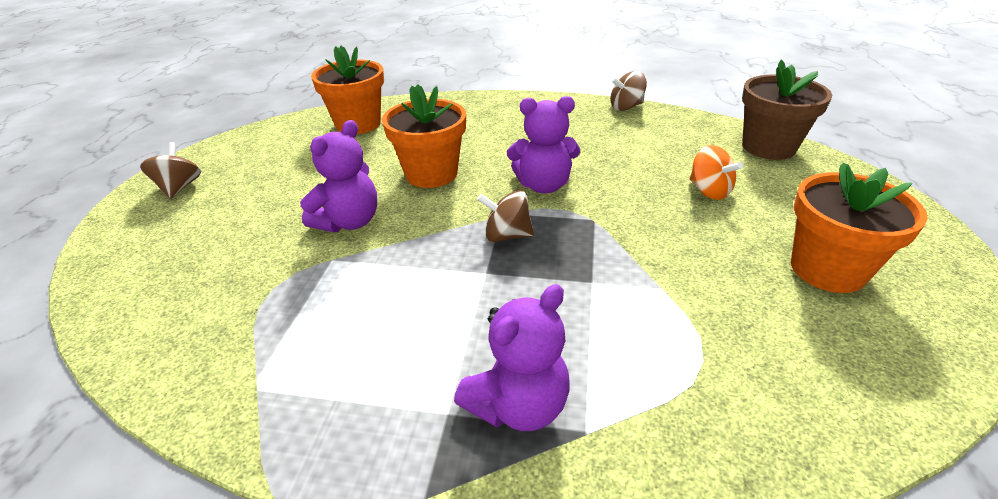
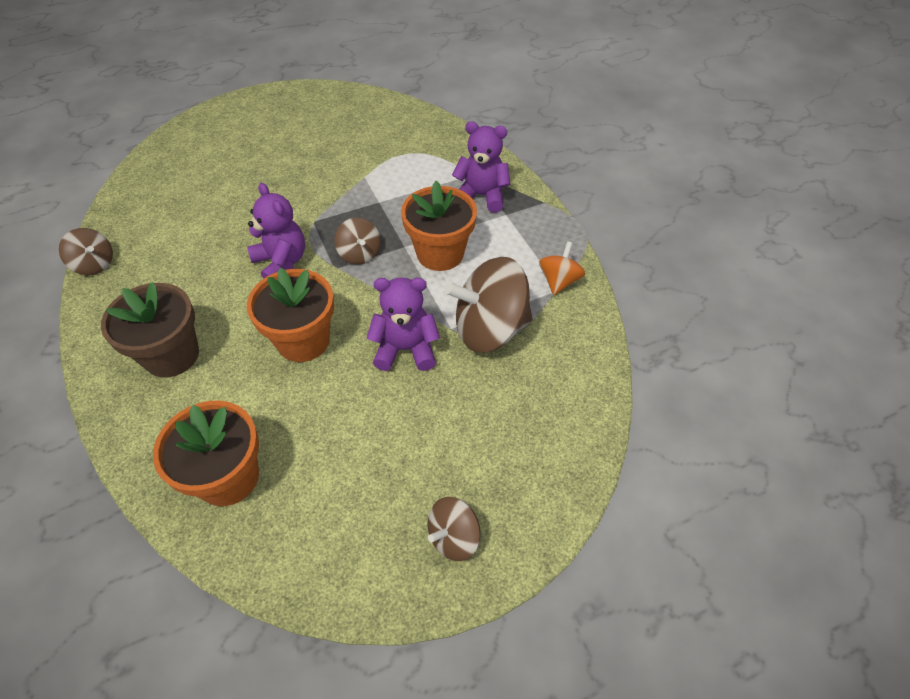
camera: 125 degrees left, 15 degrees up
orange spinning top [690,145,743,200] -> orange spinning top moved to [539,241,585,295]
brown flower pot [742,59,832,160] -> brown flower pot moved to [101,282,199,378]
orange flower pot [791,163,928,293] -> orange flower pot moved to [401,181,477,271]
none -> brown spinning top [445,257,533,353]

